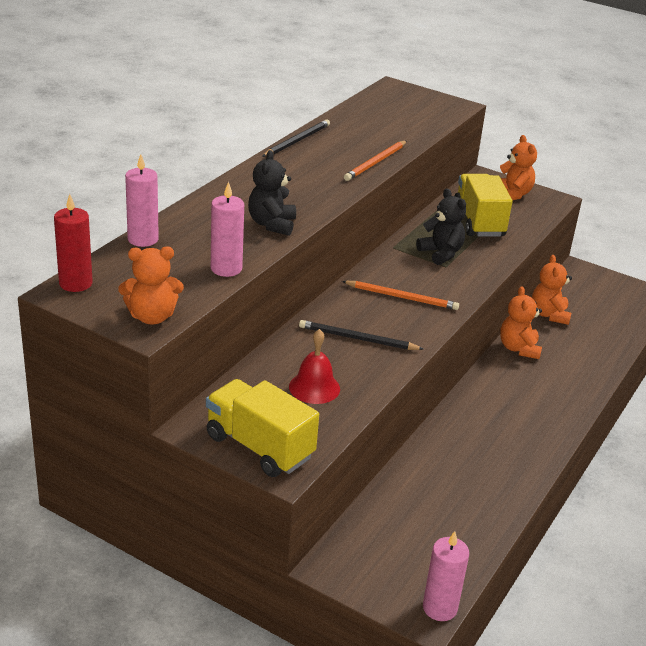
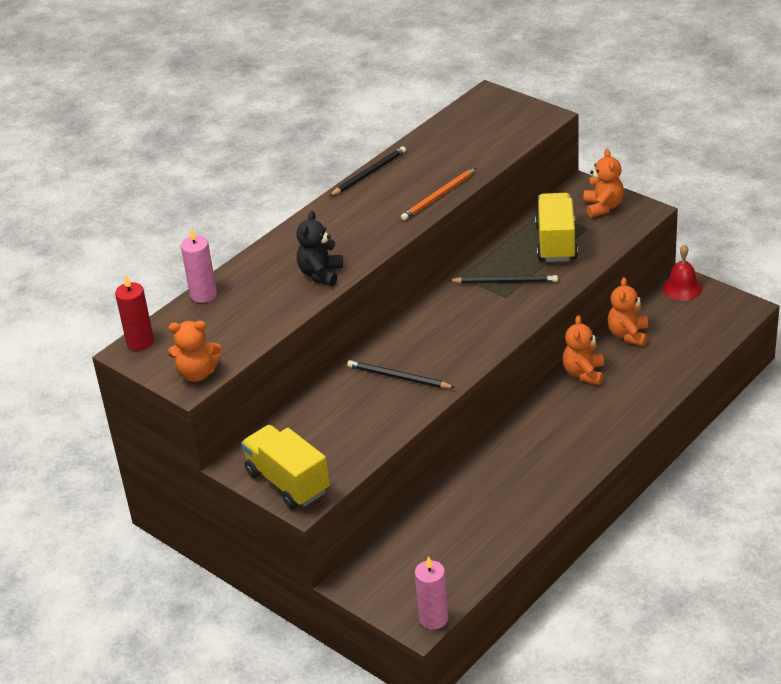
camera: 15 degrees right, 5 degrees up
pink candle [211,181,244,277] -> none
red bell [289,329,340,404] -> red bell moved to [663,244,702,300]
orange pencil [342,281,459,310] -> none
black teddy bear [416,188,466,265] -> black pencil [448,275,558,284]

